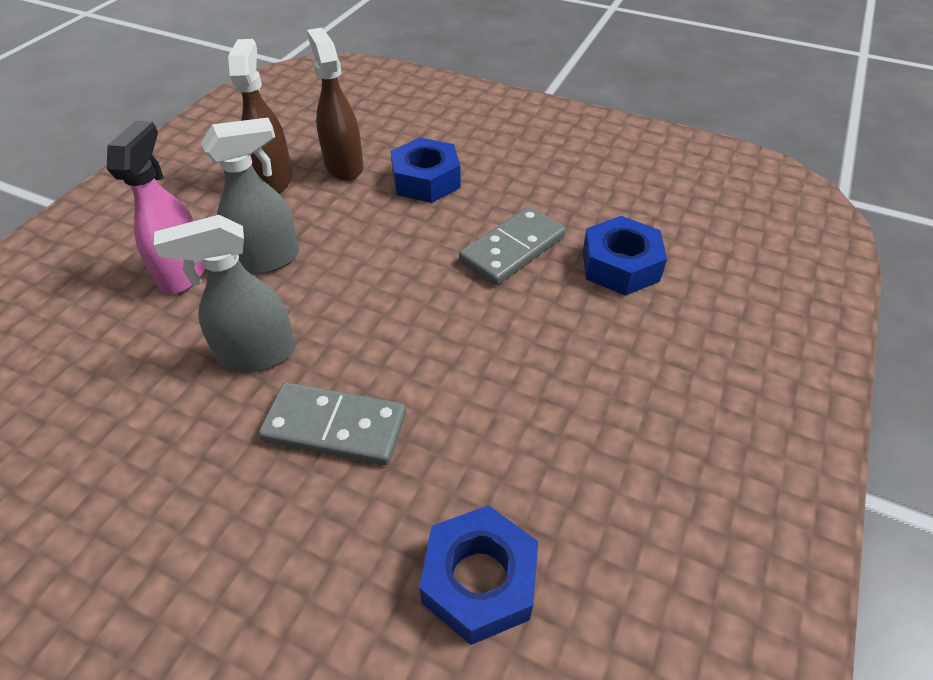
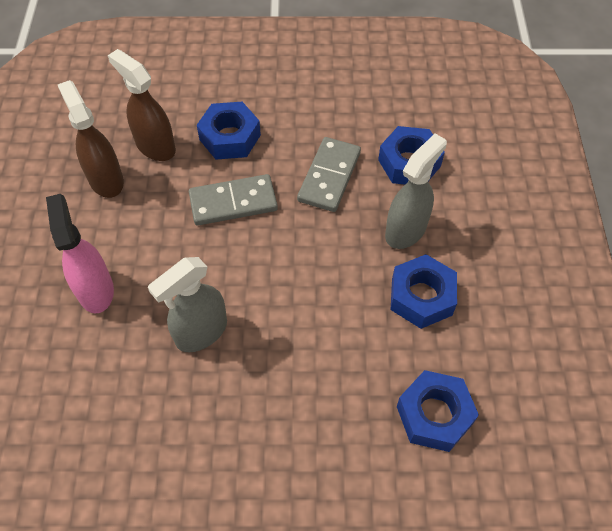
camera: 25 degrees left, 10 degrees up
grey spray bottle [201,118,299,275] -> grey spray bottle moved to [385,133,447,249]
grey domino [259,382,406,465] -> grey domino moved to [189,174,278,225]
none -> blue nut [391,254,457,329]

